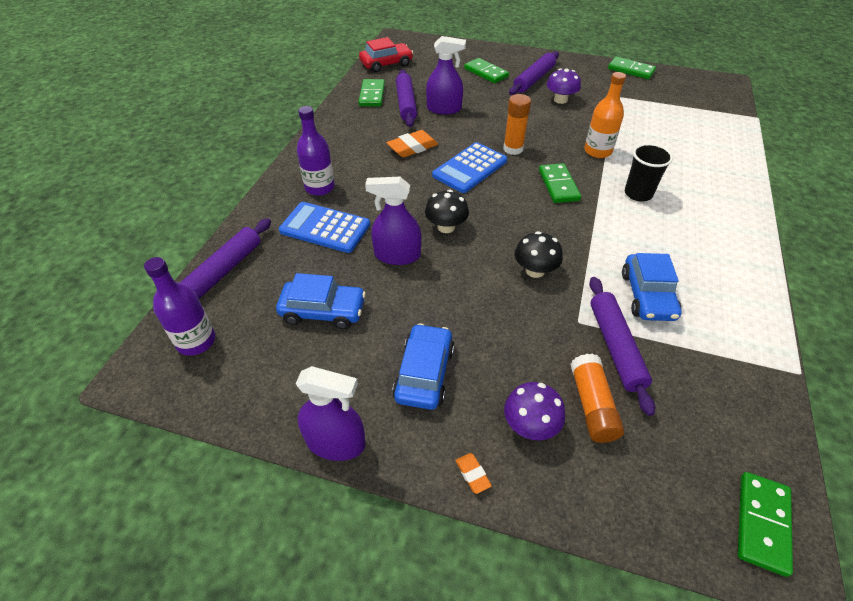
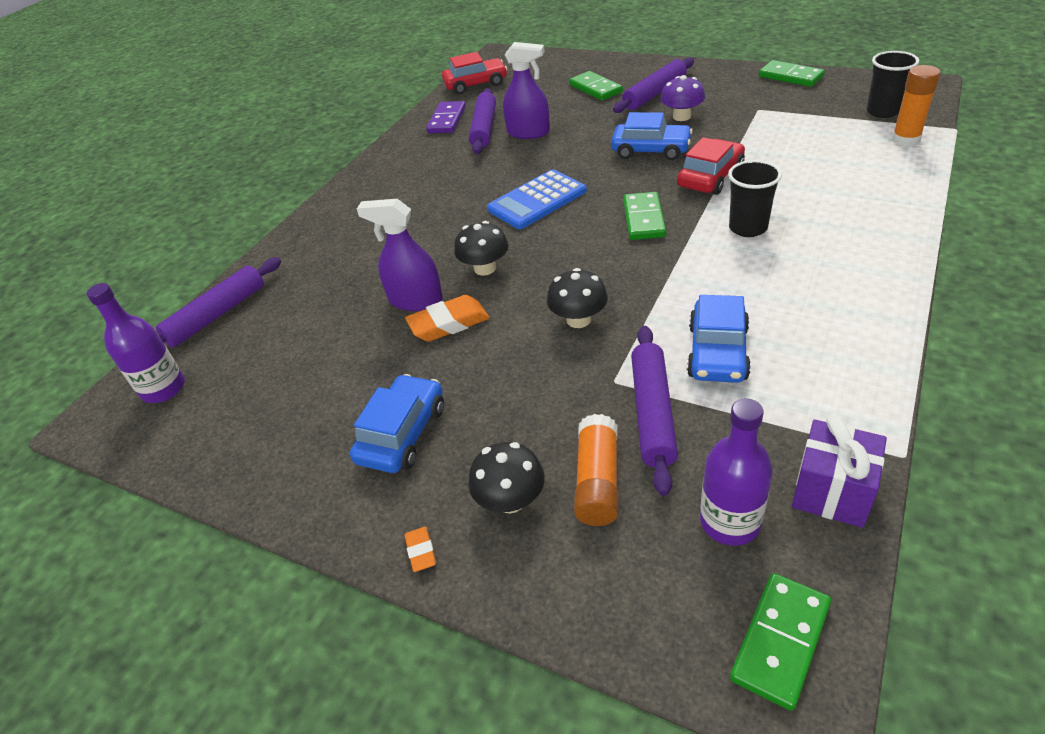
camera: 15 degrees right, 5 degrees down
blue car [276,273,366,329] -> blue car moved to [611,112,693,160]
blue calculator [279,202,370,253] -> none
purple spray bottle [295,366,366,461] -> none
purple bottle [297,106,335,196] -> purple bottle moved to [700,398,773,546]
green domino [358,79,385,107] -> purple domino [426,101,466,133]
orange eraser [387,130,438,157] -> orange eraser moved to [405,295,489,342]
orange glue stick [503,94,531,155] -> orange glue stick moved to [892,65,940,146]
purple mushroom [504,382,565,440] -> black mushroom [468,442,545,513]
orange bottle [584,72,626,158] -> red car [677,137,745,195]
none -> purple gift [792,414,887,528]
none -> black cup [866,51,919,118]

